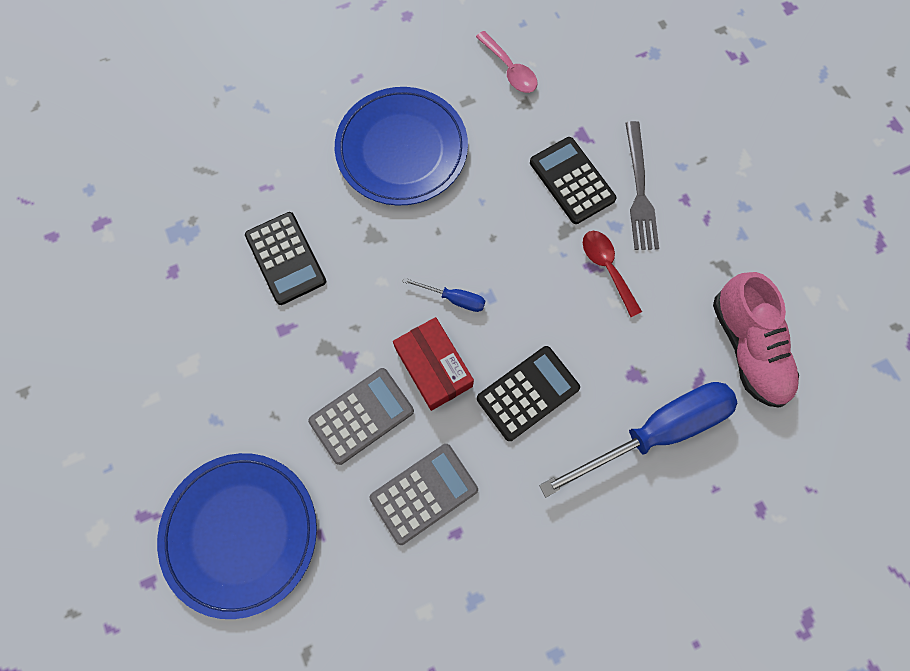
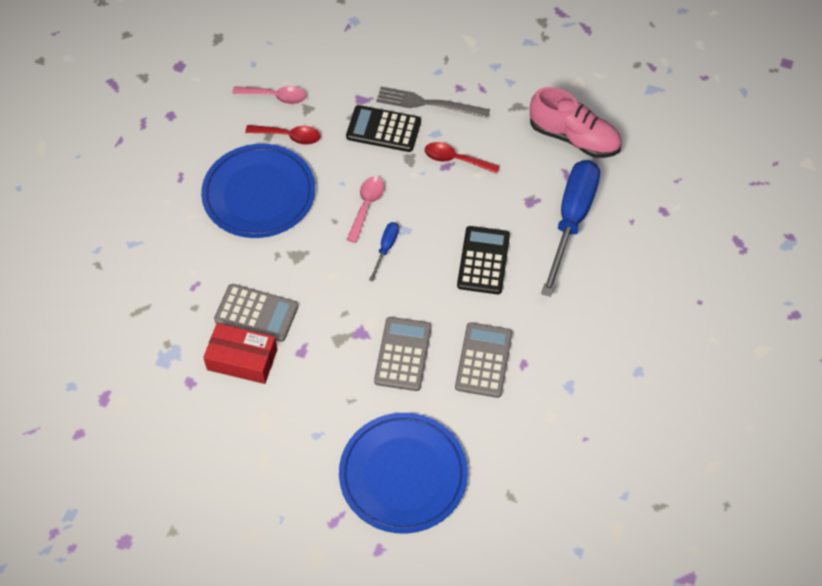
camera: 45 degrees left, 15 degrees down
black calculator [245,212,326,305] -> grey calculator [214,284,298,342]
red box [393,317,474,411] -> red box moved to [203,323,278,384]
blue screwdriver [402,277,485,312] -> blue screwdriver turned 45 degrees counterclockwise [369,222,399,281]
grey fork [625,121,659,250] -> grey fork turned 150 degrees clockwise [376,87,490,118]
none -> red spoon [245,125,321,145]
none -> pink spoon [347,176,385,243]

